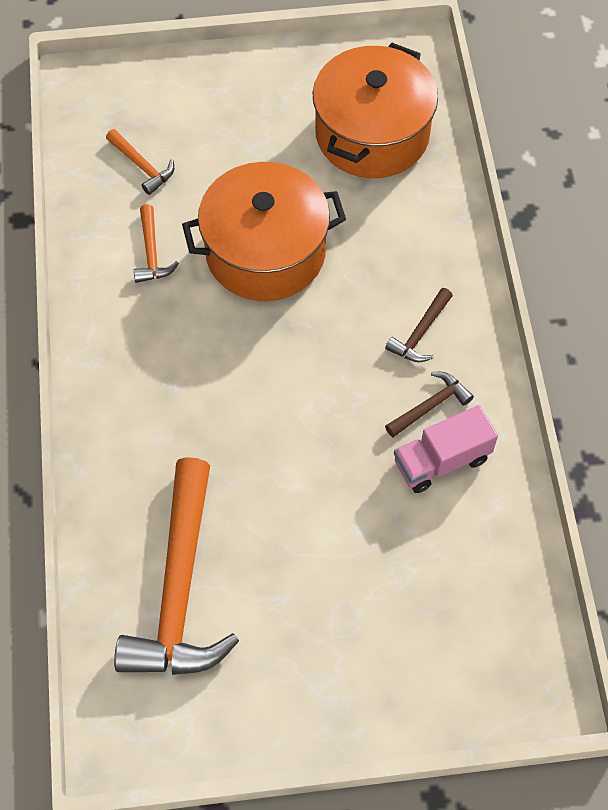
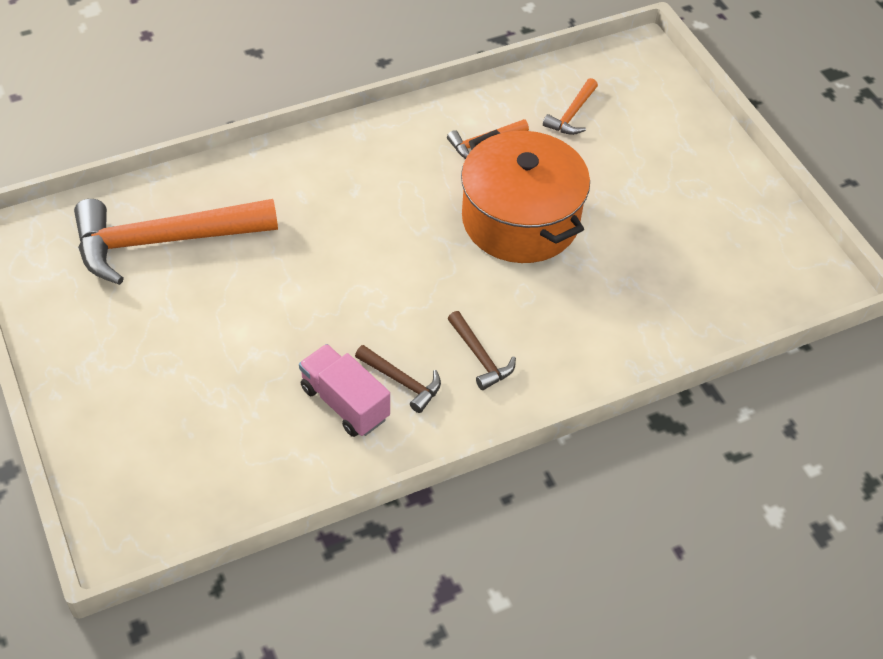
camera: 70 degrees right, 10 degrees down
orange pot [313,43,438,178] -> none
brown hammer [385,288,453,362] -> brown hammer turned 135 degrees counterclockwise [448,311,516,390]

